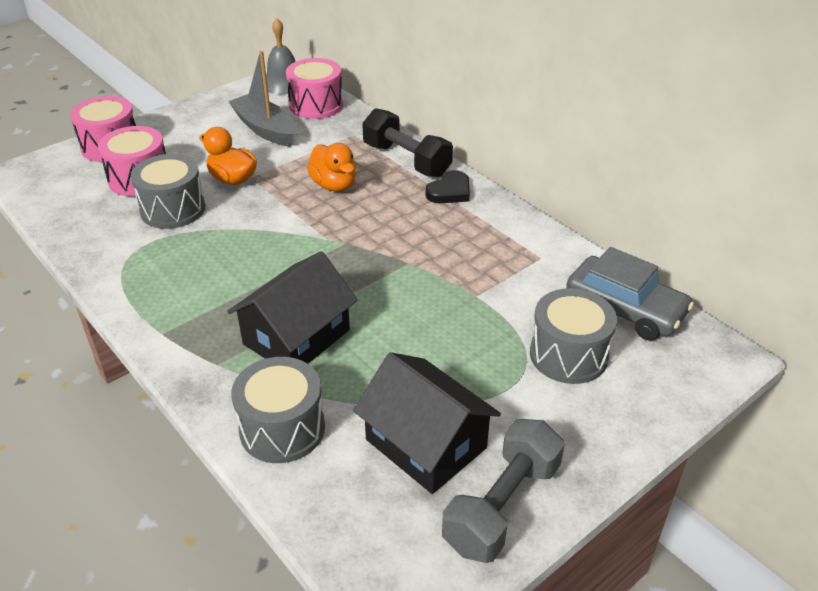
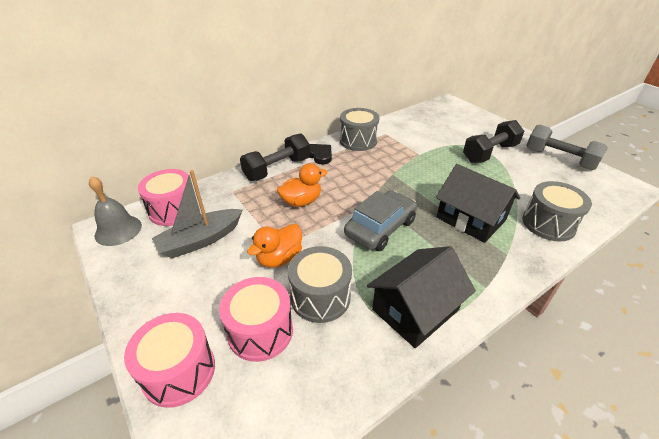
camera: 85 degrees left, 0 degrees up
black house [353,352,501,494] -> black house moved to [367,246,476,348]
grey drum [530,288,617,384] -> grey drum moved to [340,108,379,151]
grey car [566,247,694,341] -> grey car moved to [344,190,417,251]
none -> black dumbbell [463,120,524,163]

